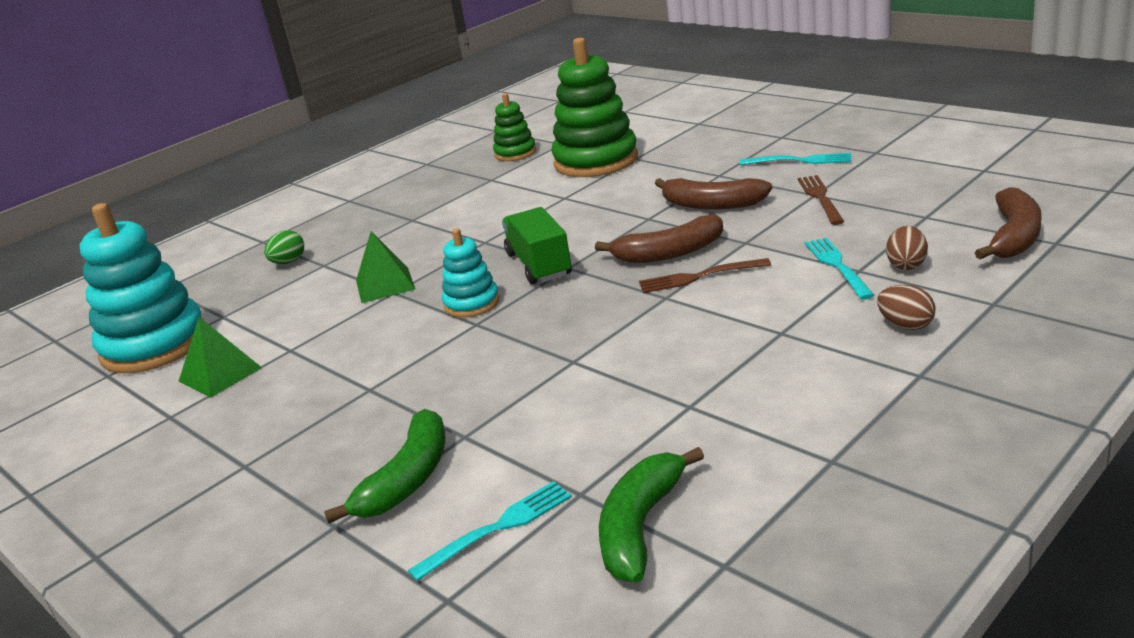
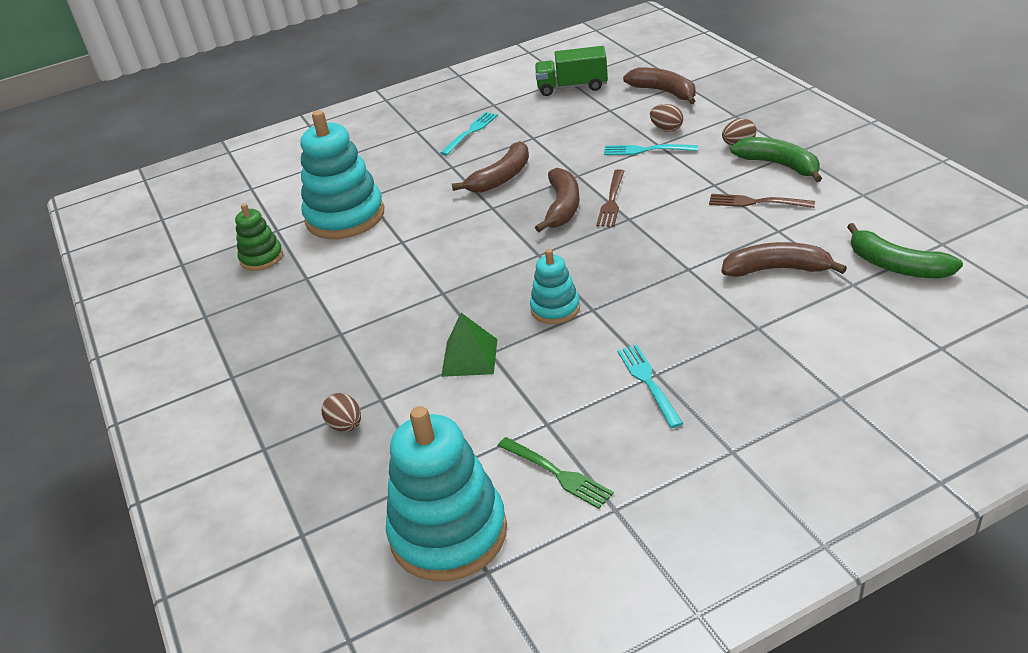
camera: 70 degrees left, 10 degrees up
green pyramid [179,317,262,398] -> green fork [498,437,614,509]
green egg [264,230,304,264] -> brown egg [322,393,361,432]
green banana [324,409,446,523] -> green banana moved to [730,137,822,182]
turquoise fork [408,481,572,581] -> turquoise fork moved to [617,344,683,428]
green truck [502,207,572,284] -> green truck moved to [535,46,608,96]
green stacking toy [551,38,638,177] -> turquoise stacking toy [300,110,384,239]
brown fork [798,175,844,225] -> brown fork moved to [709,194,815,208]
none -> brown banana [721,242,847,277]

